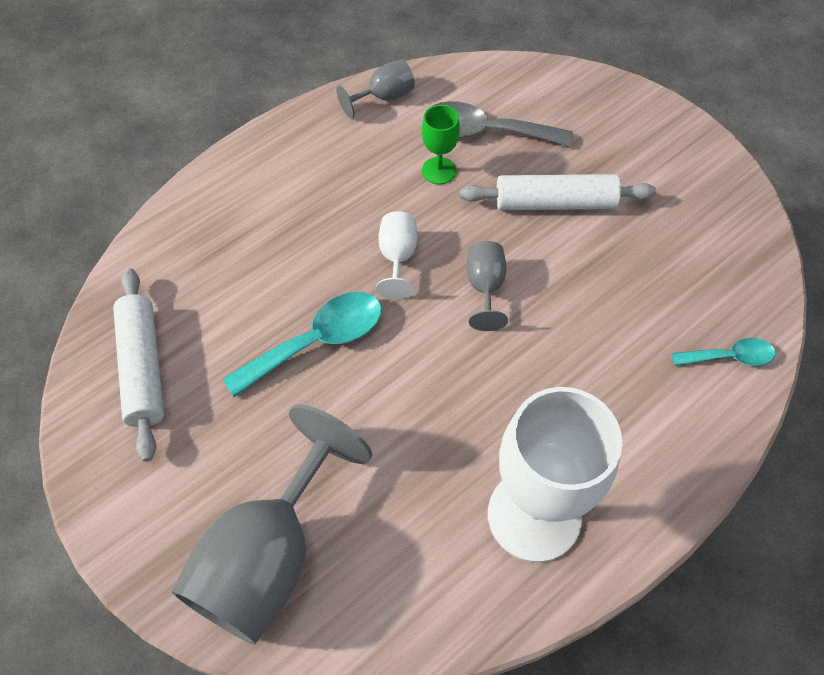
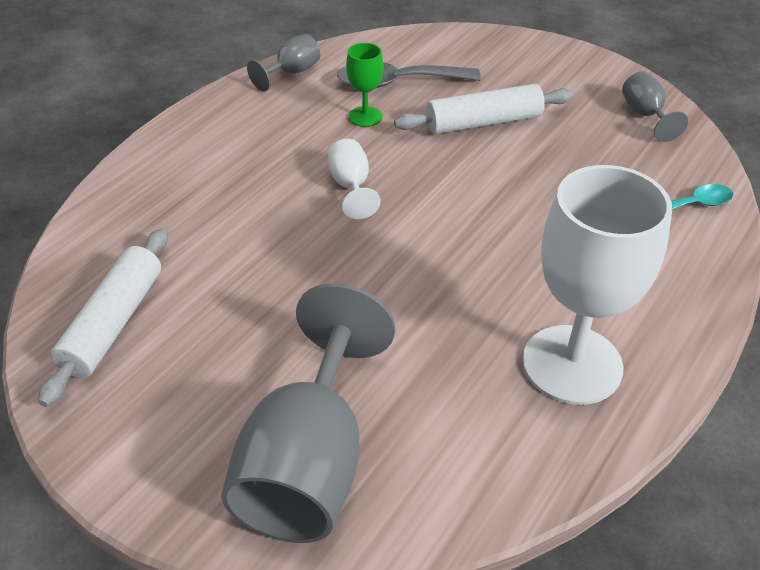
camera: 15 degrees left, 15 degrees down
white rolling pin [113,268,164,462] -> white rolling pin turned 45 degrees clockwise [38,228,168,407]
turquoise spoon [223,292,382,397] -> none
grey goblet [467,241,508,331] -> grey goblet moved to [622,71,688,142]

